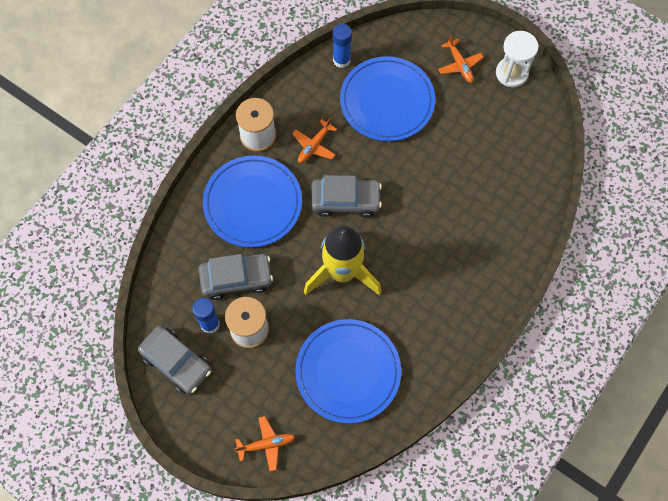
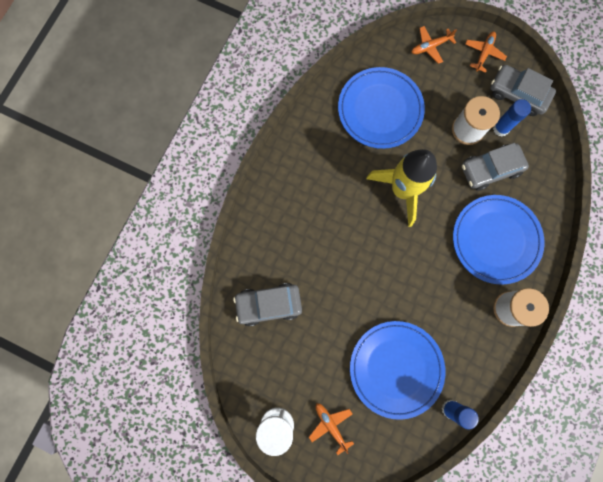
camera: 170 degrees right, 10 degrees up
orange plane [292,118,337,163] -> orange plane moved to [465,31,507,73]
grey car [311,175,382,217] -> grey car moved to [233,283,302,326]

